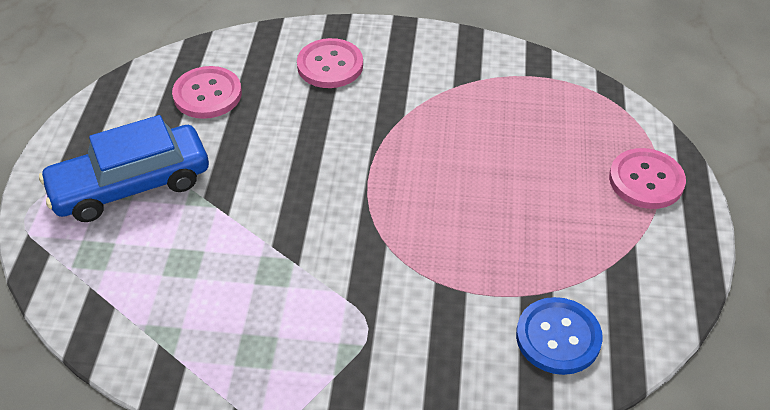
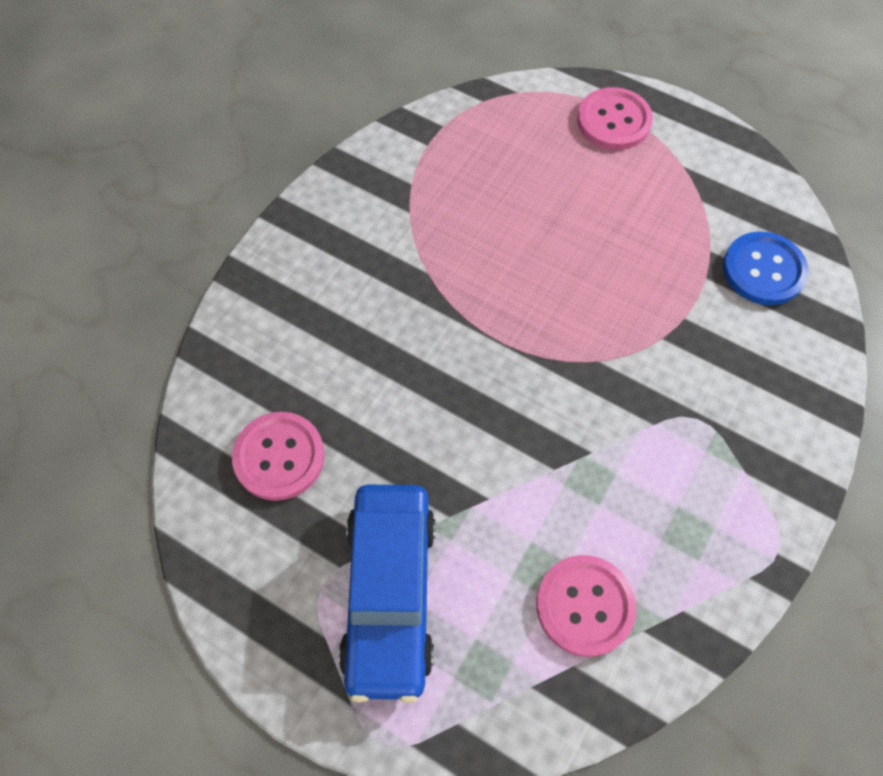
camera: 65 degrees left, 15 degrees up
pink button [297,38,363,88] -> pink button moved to [536,555,637,657]

